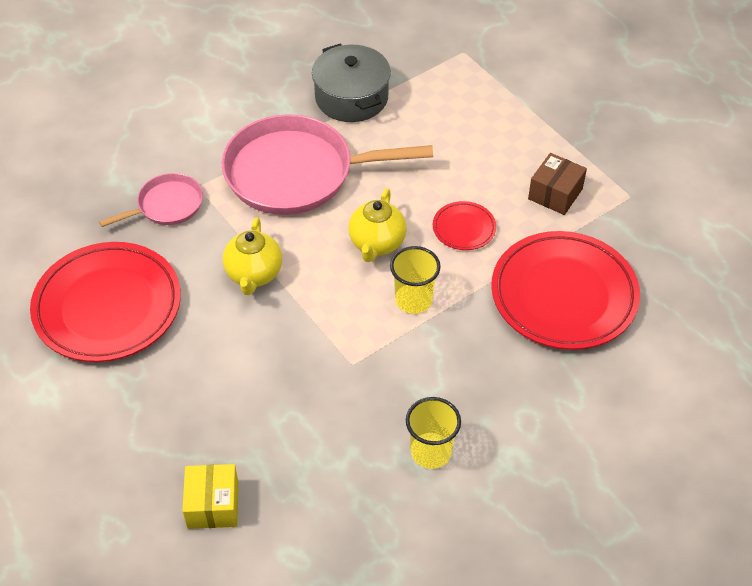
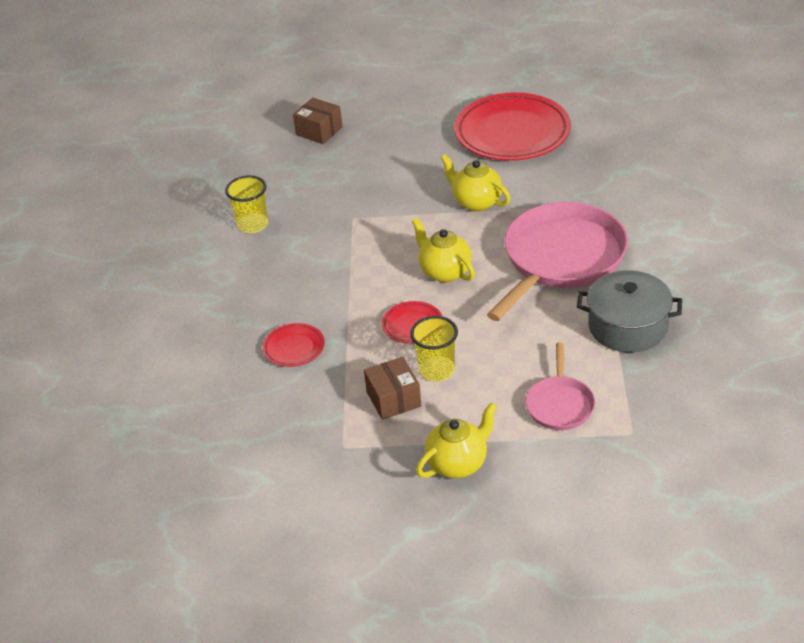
camera: 130 degrees right, 10 degrees down
pink pan [99,173,203,227] -> pink pan moved to [525,342,595,430]
yellow box [182,464,238,529] -> brown box [293,98,343,144]
yellow cup [390,246,441,314] -> yellow cup moved to [410,316,458,381]
red plate [491,231,640,350] -> red plate [263,323,325,367], size x0.45
none -> yellow teapot [416,402,497,478]

